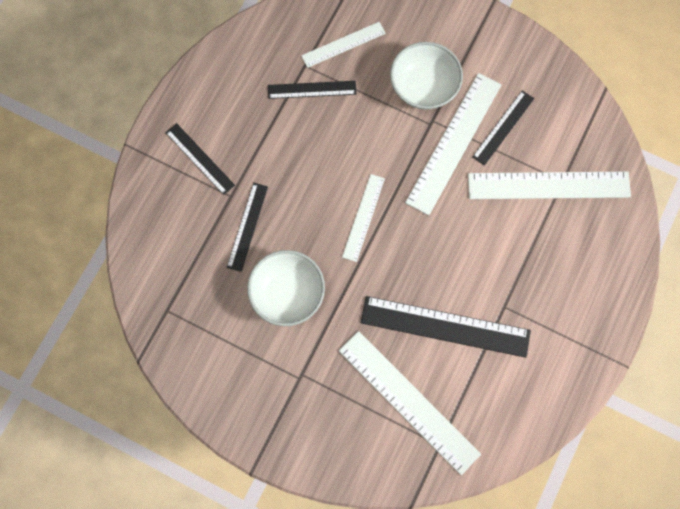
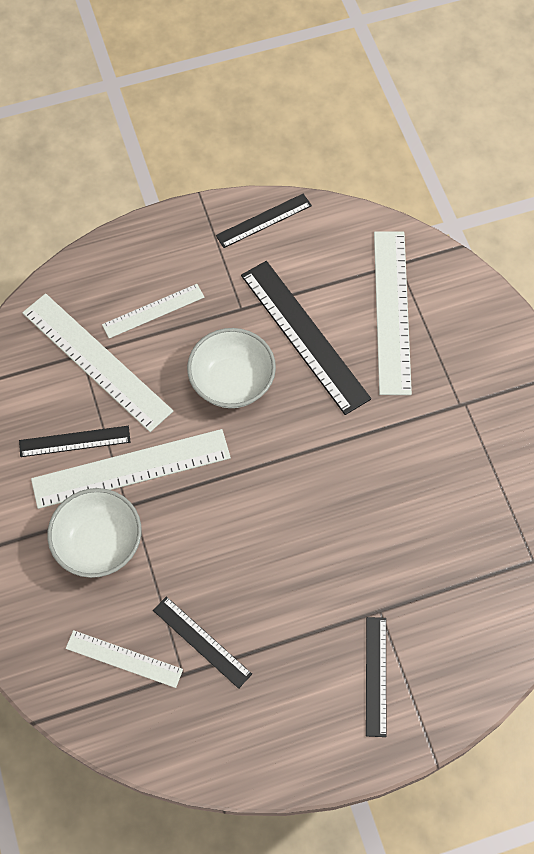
camera: 135 degrees left, 10 degrees down
black ruler [227,183,268,272] -> black ruler moved to [216,194,312,248]
white bowl [247,250,325,326] -> white bowl moved to [187,328,276,408]
white ruler [342,174,385,262] -> white ruler moved to [102,284,204,338]

